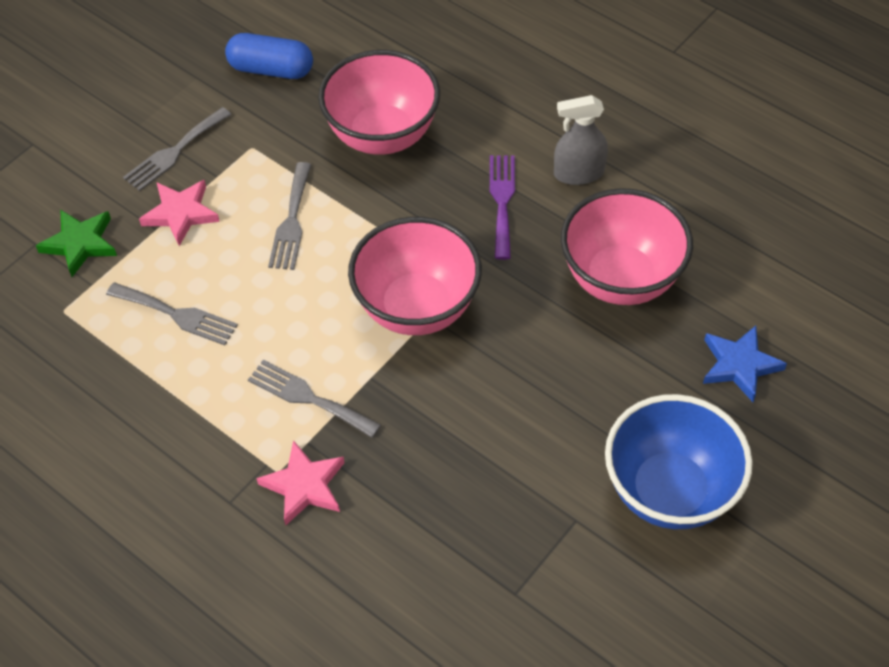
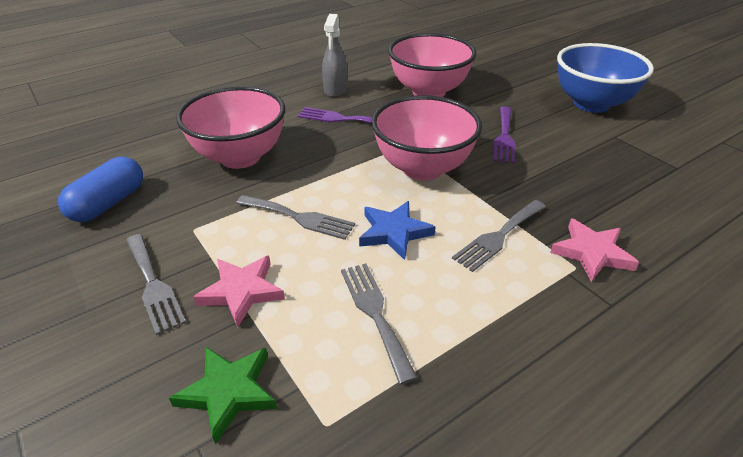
camera: 75 degrees left, 15 degrees down
grey fork [106,282,238,345] -> grey fork turned 60 degrees counterclockwise [341,263,418,385]
blue star [703,326,787,402] -> blue star moved to [359,201,435,260]
none -> purple fork [493,106,515,164]

